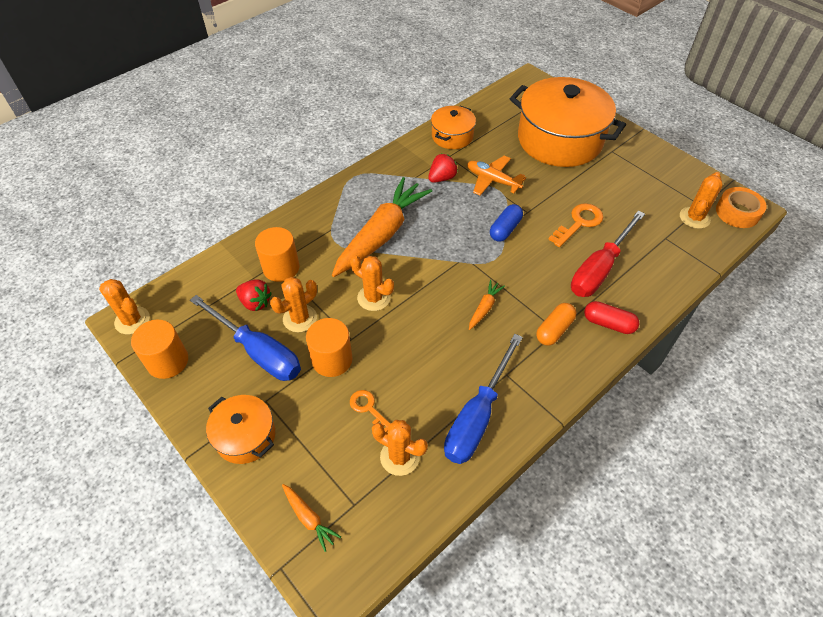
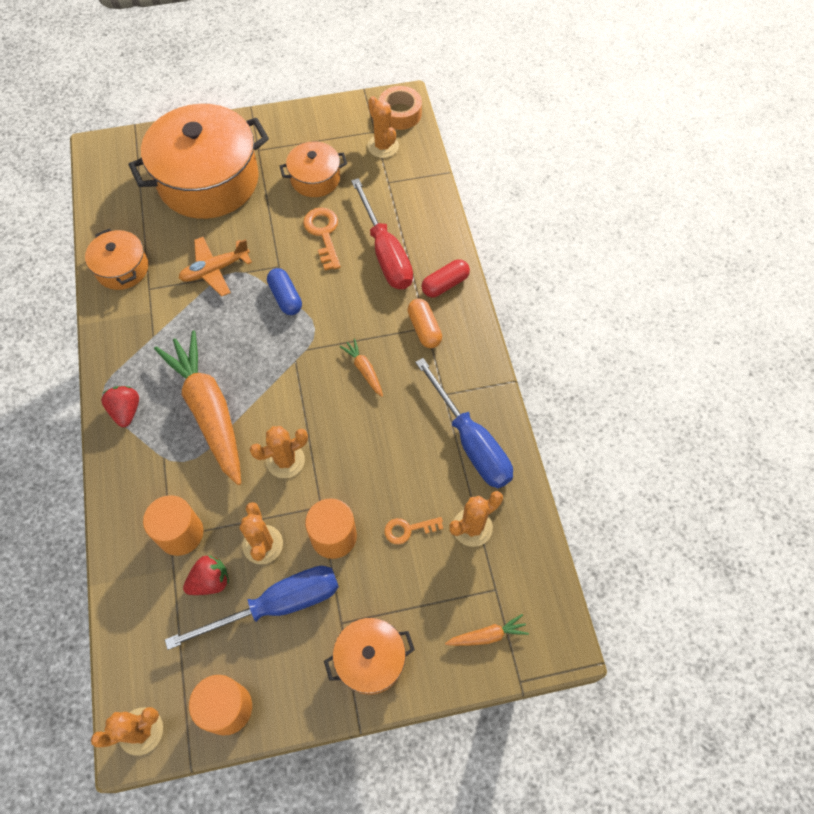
camera: 60 degrees left, 10 degrees up
red strawberry [428,154,458,183] -> red strawberry moved to [101,386,139,427]
none -> orange pot [280,141,347,197]

